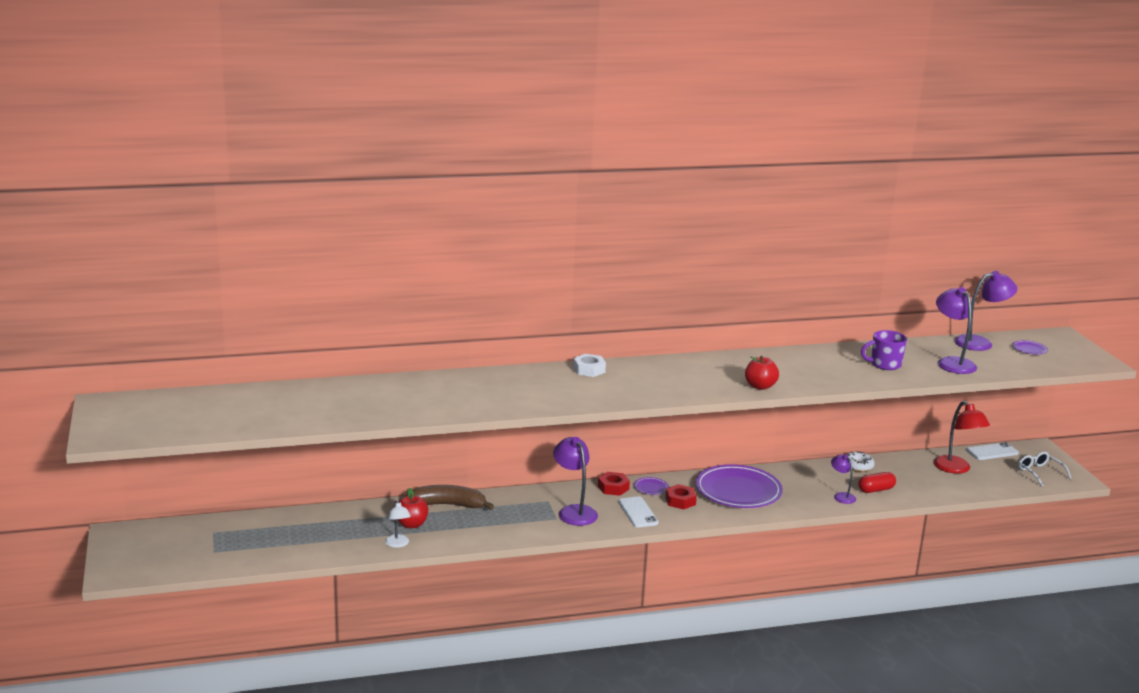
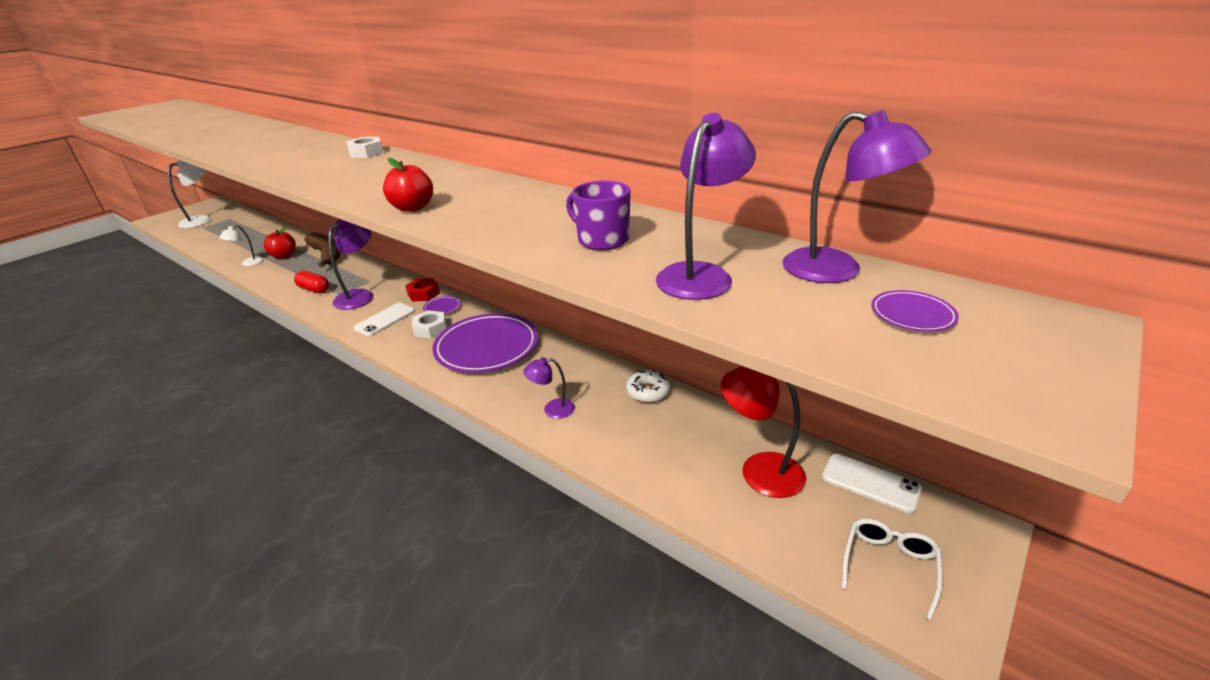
camera: 55 degrees right, 10 degrees up
red nut [665,484,697,509] -> white nut [412,310,446,338]
purple lamp [831,454,856,504] -> purple lamp turned 120 degrees counterclockwise [523,357,575,419]
red capsule [858,472,896,493] -> red capsule moved to [294,271,329,293]
red lamp [934,401,990,474] -> red lamp turned 90 degrees clockwise [721,366,806,498]
none -> white lamp [168,160,211,228]

